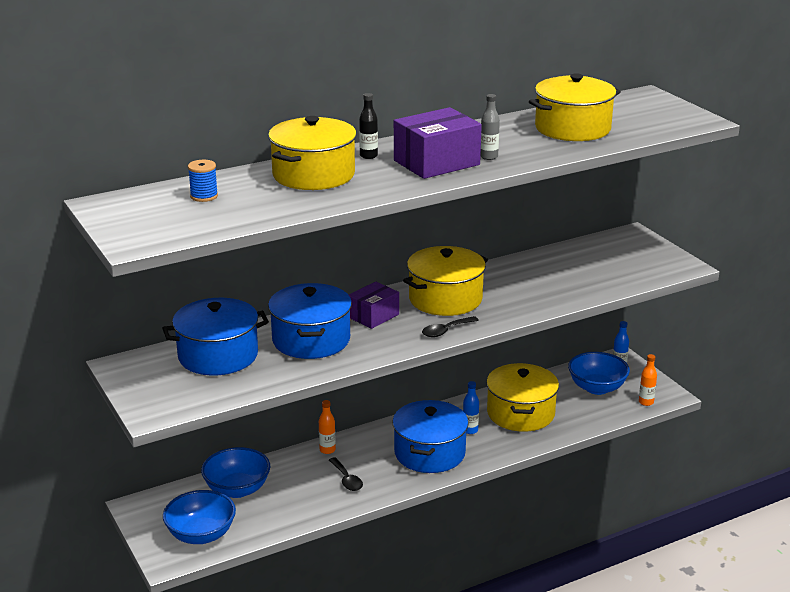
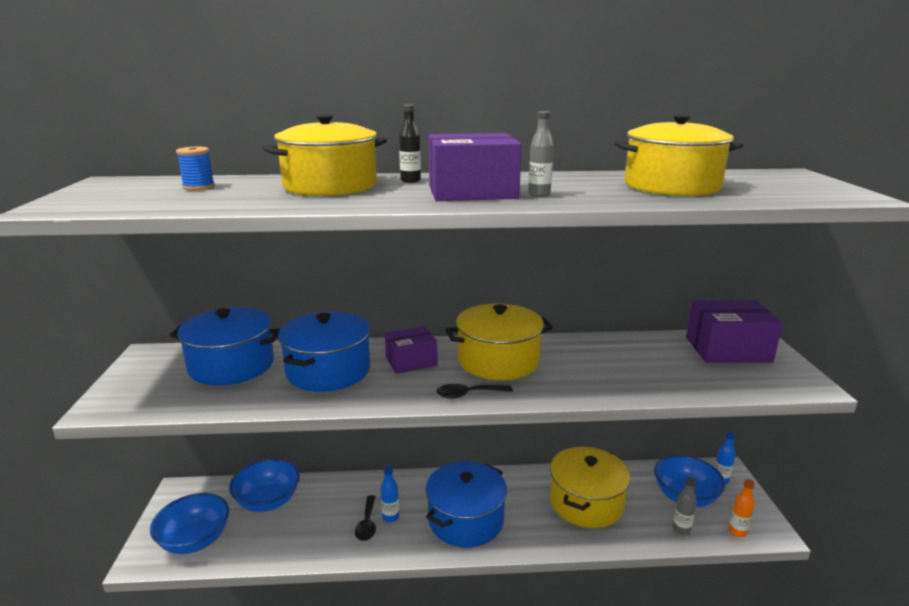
camera: 25 degrees right, 5 degrees down
orange bottle [319,400,336,454] -> none
blue bottle [463,381,479,434] -> blue bottle moved to [381,466,399,522]
none -> grey bottle [673,477,697,535]
none -> purple box [686,300,783,363]

